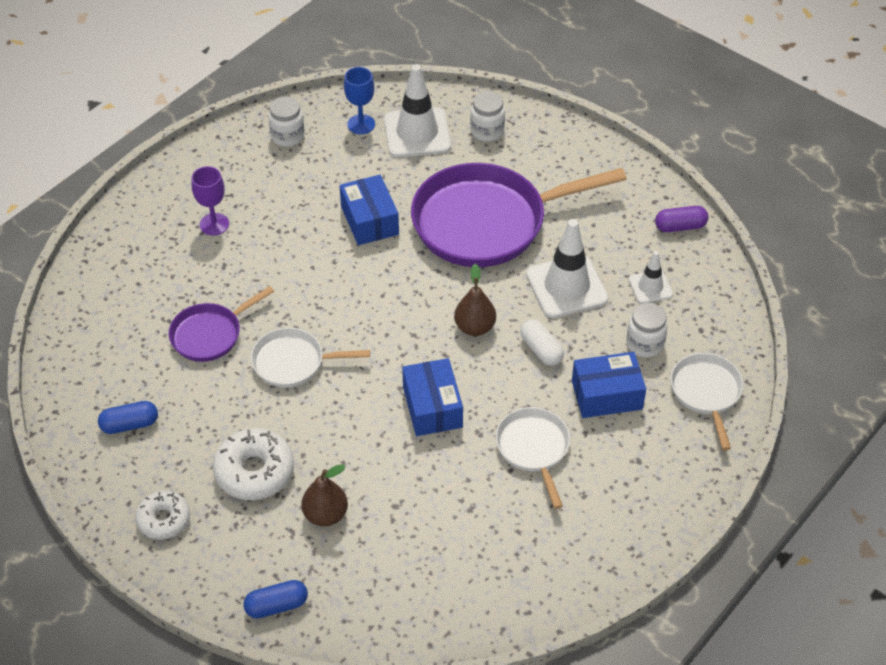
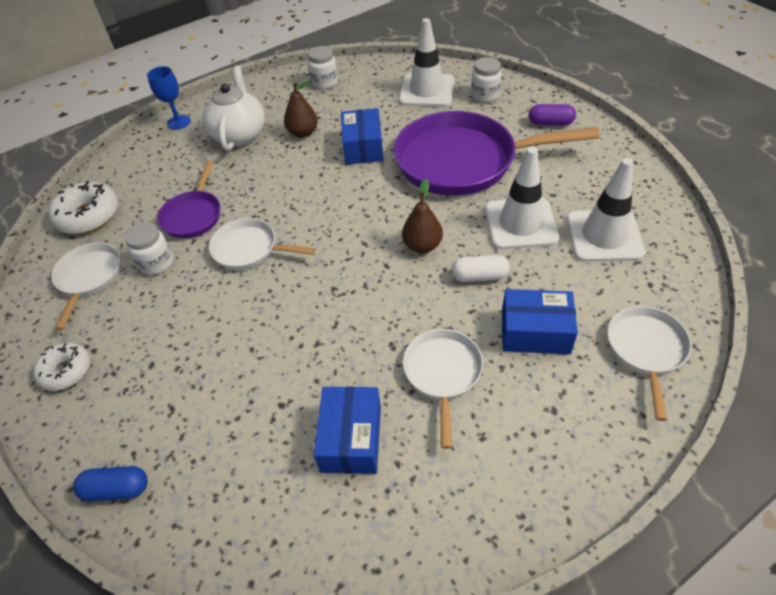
camera: 20 degrees right, 0 degrees up
blue capsule [98,401,158,434] -> white pan [51,243,121,330]
purple pan [169,286,274,362] -> purple pan turned 60 degrees counterclockwise [157,161,220,239]
purple goblet [192,166,229,235] -> white teapot [203,66,265,151]
white donut [213,428,294,500] -> white donut moved to [48,181,118,234]
brown pear [301,464,348,526] -> brown pear moved to [284,81,318,138]
blue goblet [344,67,375,134] -> blue goblet moved to [147,66,191,130]
blue box [402,358,463,436] -> blue box moved to [314,386,381,474]
white capsule [520,319,564,366] -> white capsule turned 75 degrees counterclockwise [451,255,510,282]
white jar [626,303,668,357] -> white jar moved to [124,222,173,275]
white traffic cone [629,251,673,304] -> white traffic cone [566,158,646,262], size x1.83
purple capsule [655,206,708,232] -> purple capsule moved to [529,104,576,125]

